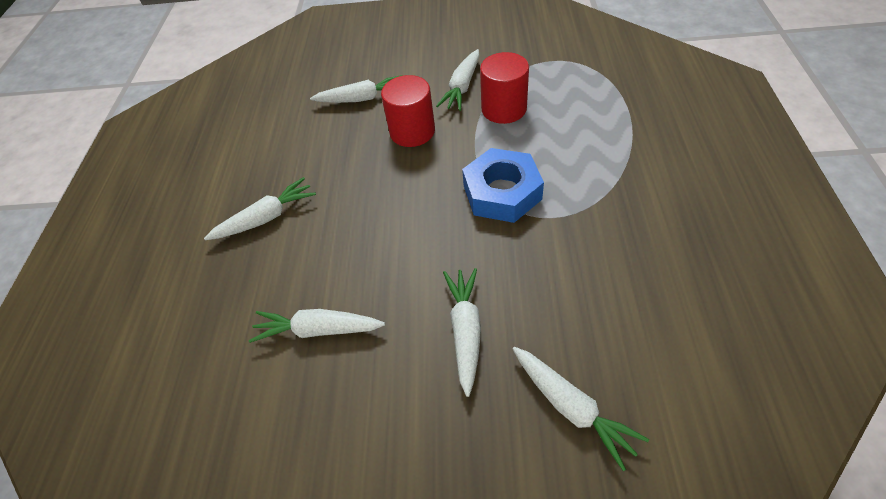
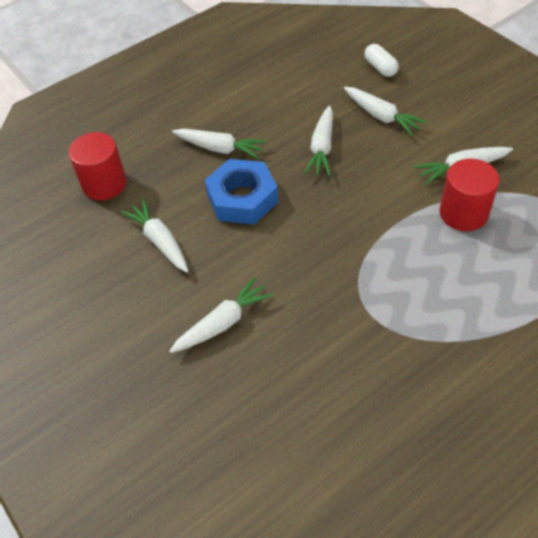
camera: 50 degrees right, 0 degrees up
red cylinder [381,75,435,147] -> red cylinder moved to [68,132,127,200]
blue nut [462,148,544,223] -> blue nut moved to [205,159,278,225]
white carrot [513,347,649,471] -> white carrot moved to [304,106,333,176]
none -> white capsule [364,44,399,77]

